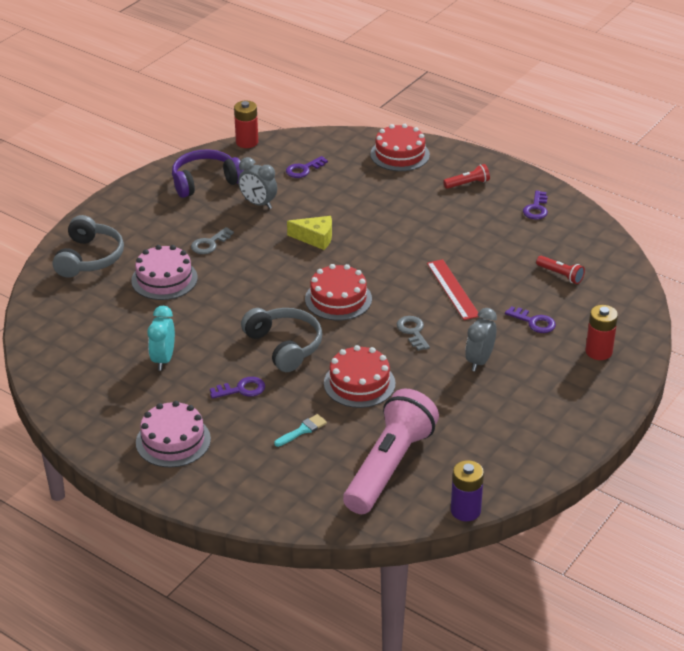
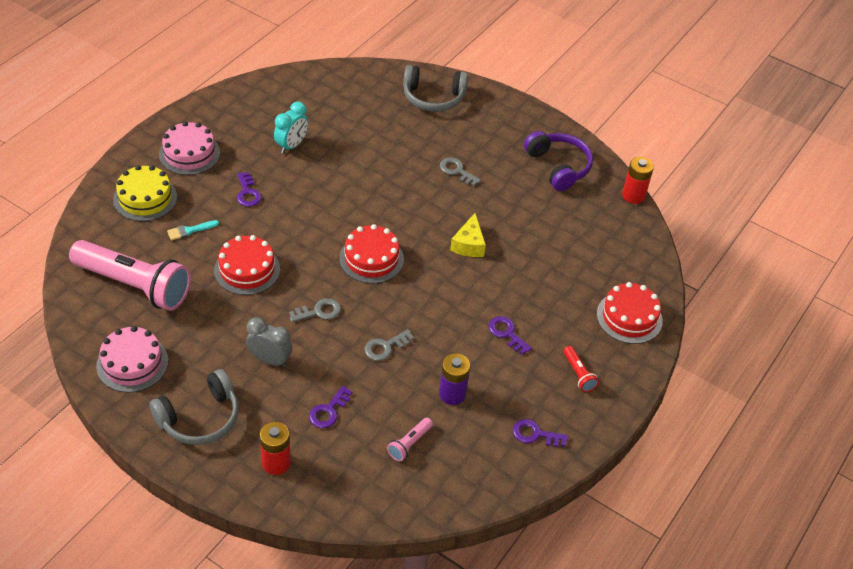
camera: 85 degrees right, 10 degrees up
pink cake [131,245,198,300] -> pink cake moved to [96,326,168,393]
turquoise clock [147,306,175,371] -> turquoise clock turned 120 degrees clockwise [274,102,308,154]
grey clock [238,157,277,209] -> none
grey headphones [241,308,323,372] -> grey headphones moved to [149,369,239,445]
turquoise brush [274,414,327,447] -> turquoise brush turned 105 degrees clockwise [167,220,219,241]
purple key [286,156,328,178] -> purple key moved to [488,316,532,355]
red ruler [427,259,479,320] -> grey key [364,329,414,361]
purple battery [451,460,484,521] -> purple battery moved to [439,354,470,405]
red flashlight [536,256,585,284] -> pink flashlight [387,418,433,461]
none -> yellow cake [113,165,177,221]

